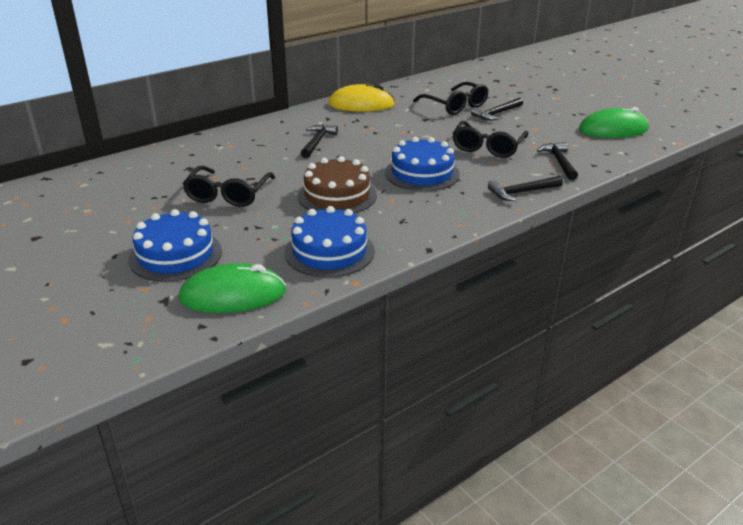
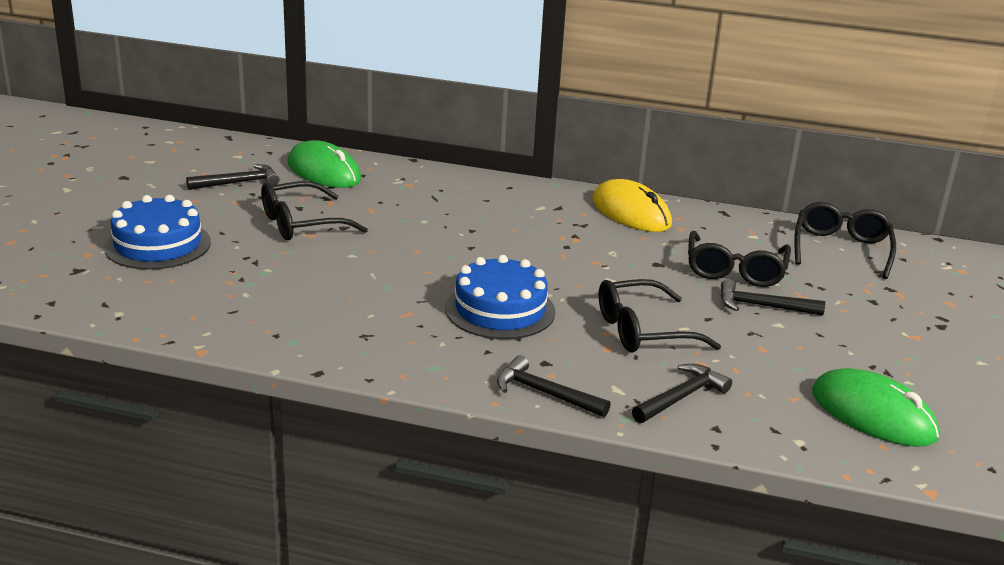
camera: 50 degrees right, 5 degrees down
green mouse [179,263,286,313] -> green mouse moved to [287,140,362,188]
blue cake [285,206,375,278] -> none
brown cake [298,156,377,214] -> none
black hammer [301,124,338,158] -> black hammer moved to [186,164,280,190]
none -> black glasses [794,202,896,279]

